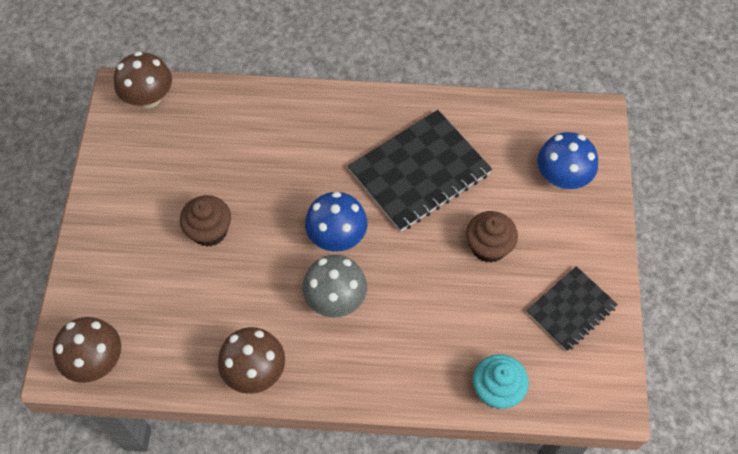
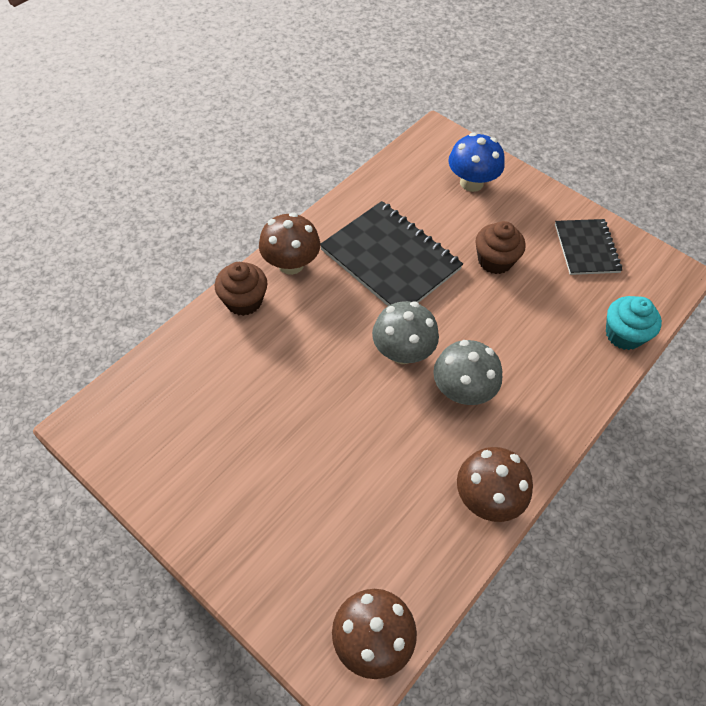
camera: 55 degrees left, 5 degrees down
brown mushroom [114,51,172,109] -> brown mushroom moved to [259,212,320,275]
brown cupcake [180,195,231,247] -> brown cupcake moved to [215,262,267,316]
blue mushroom [305,192,368,252] -> grey mushroom [372,301,439,364]
black notebook [348,110,492,232] -> black notebook turned 45 degrees counterclockwise [320,201,463,306]

